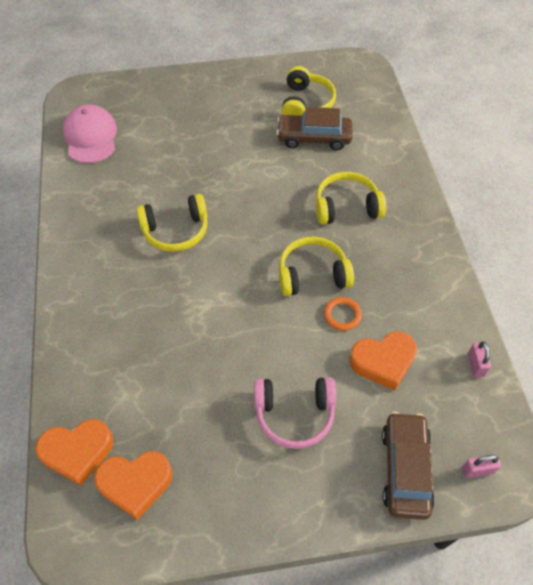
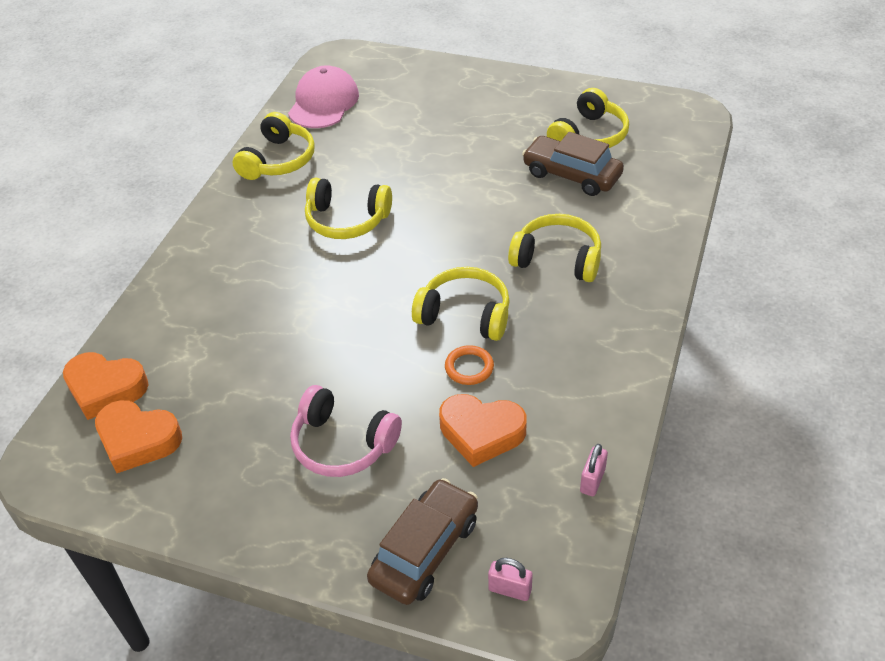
camera: 30 degrees right, 10 degrees down
none -> yellow headphones [233,112,315,180]

